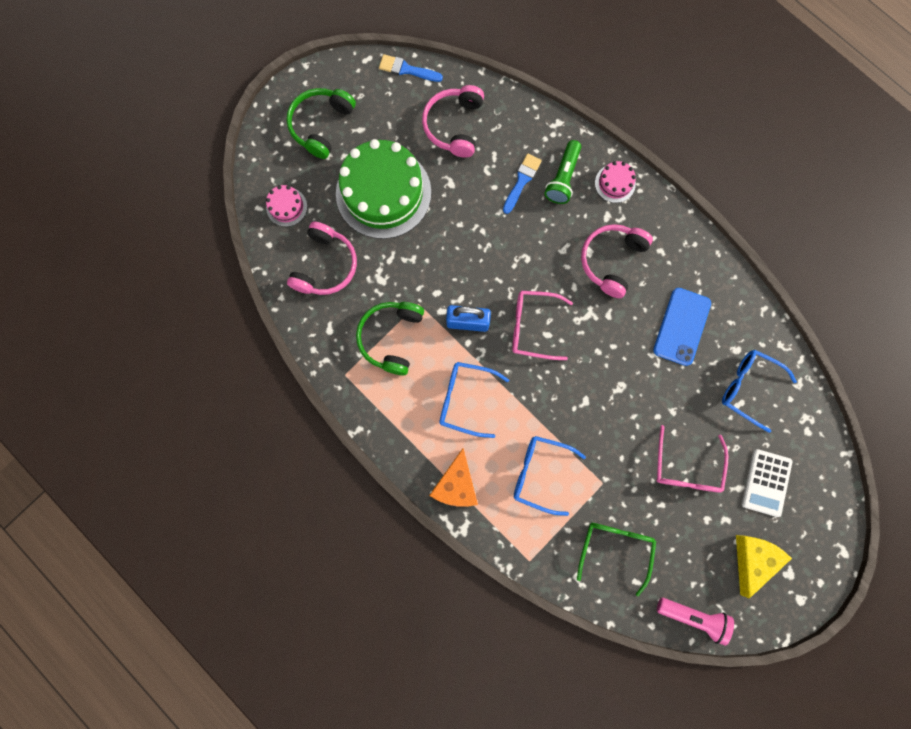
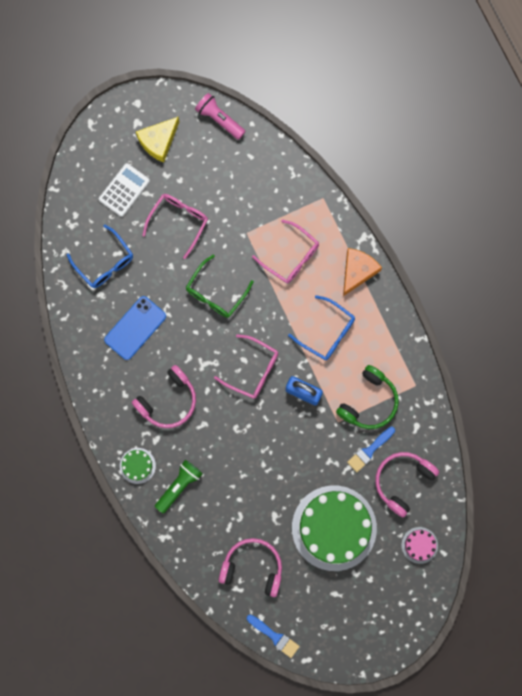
camera: 160 degrees left, 0 degrees up
green headphones [286,88,356,159] -> none
pink headphones [422,85,484,158] -> pink headphones turned 105 degrees counterclockwise [218,538,282,597]
blue brush [503,154,542,214] -> blue brush moved to [347,427,395,472]
blue glasses [514,436,586,516] -> pink glasses [252,220,319,284]
green glasses [577,523,656,596] -> green glasses moved to [186,254,254,318]
pink cake [595,161,636,203] -> green cake [120,448,156,484]

